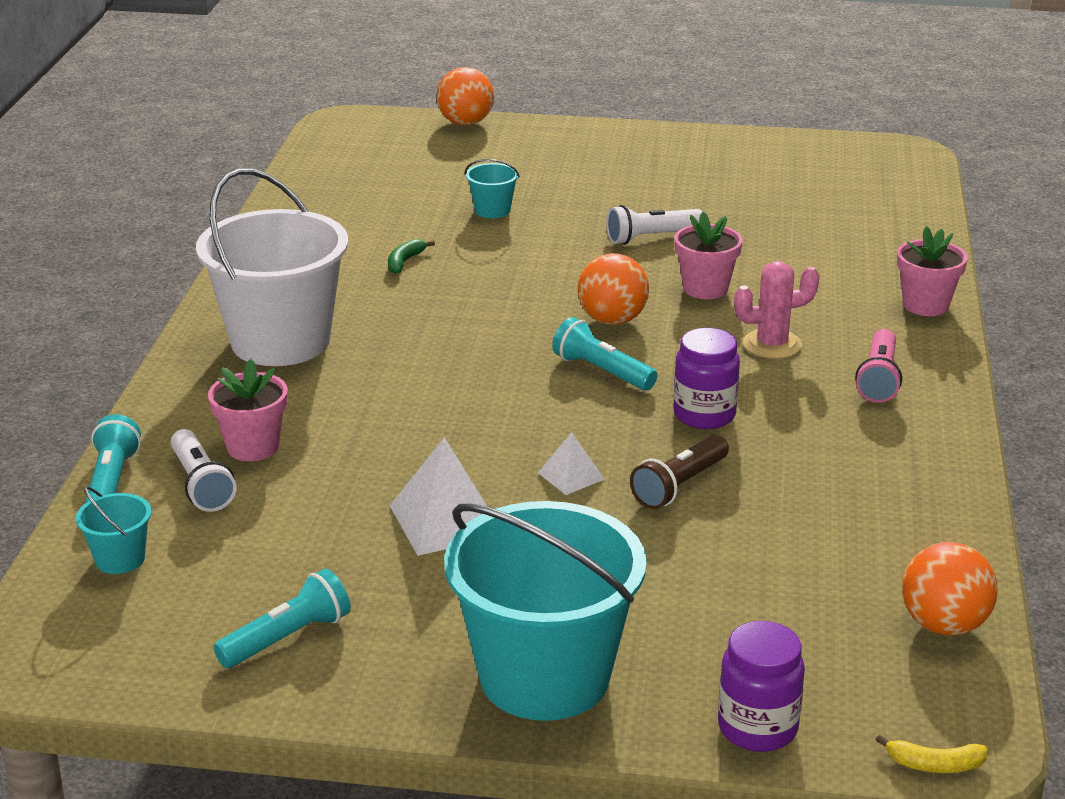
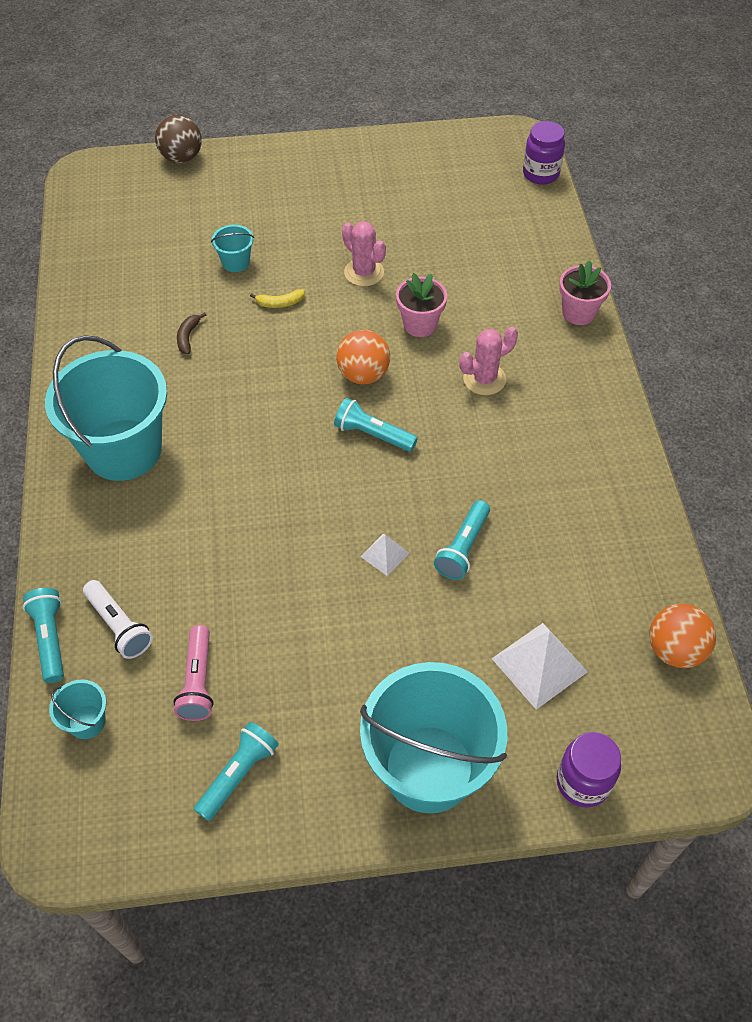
camera: 15 degrees left, 25 degrees up
white bucket [196,168,348,366] -> turquoise bucket [45,335,167,481]
pink flower pot [208,359,288,461] -> none
green banana [388,239,435,274] -> brown banana [177,312,206,354]
white pyramid [390,437,488,556] -> white pyramid moved to [492,623,588,710]
orange ball [436,67,494,125] -> brown ball [155,115,202,163]
white flashlight [606,205,702,245] -> pink cactus [342,221,386,286]
brown flashlight [630,435,729,509] -> turquoise flashlight [434,500,490,580]
purple jar [673,328,740,429] -> purple jar moved to [523,121,565,185]
pink flashlight [855,329,902,403] -> pink flashlight moved to [173,625,214,721]
yellow banana [876,735,988,773] -> yellow banana moved to [250,289,305,308]

